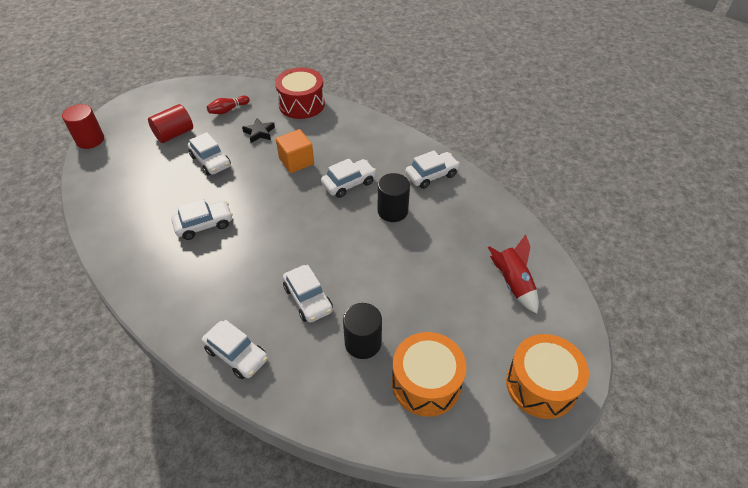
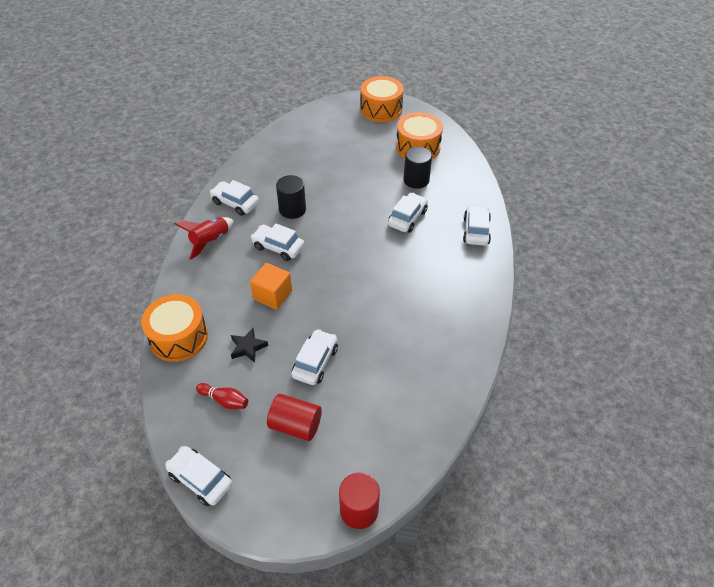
camera: 120 degrees left, 0 degrees up
white car [171,199,233,240] -> white car moved to [165,446,232,506]
red drum [275,68,325,119] -> orange drum [141,294,208,362]
red rocket [488,234,539,314] -> red rocket moved to [175,217,234,260]

